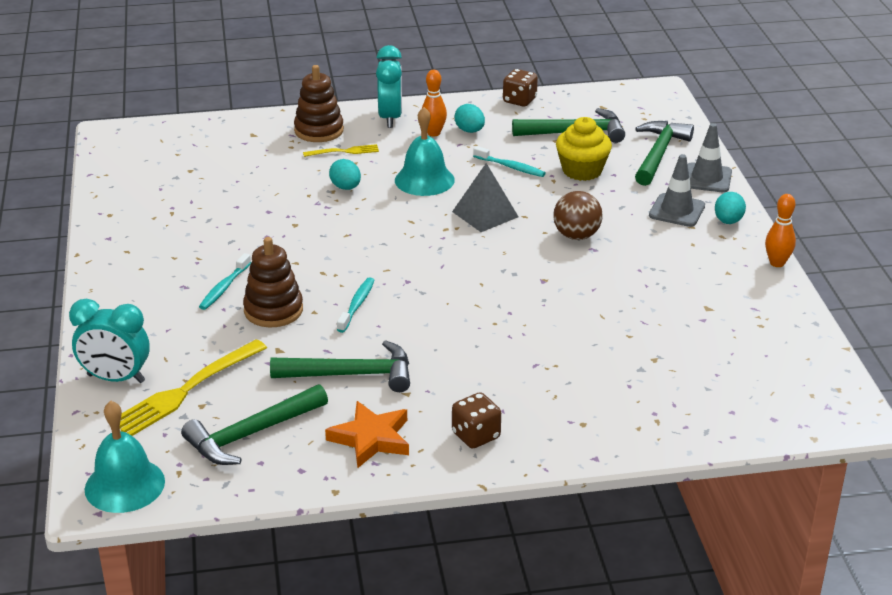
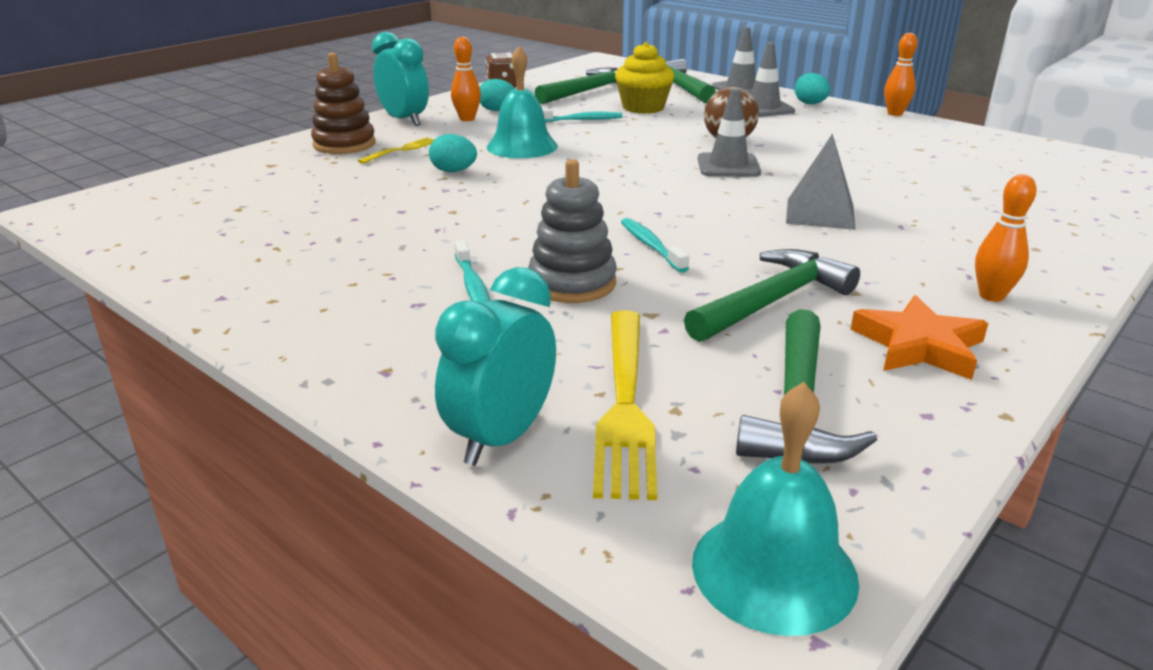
camera: 40 degrees left, 5 degrees down
turquoise clock [69,299,150,383] -> turquoise clock turned 150 degrees clockwise [435,267,556,466]
brown stacking toy [243,237,303,327] -> grey stacking toy [528,159,617,303]
grey pyramid [452,163,518,232] -> grey pyramid moved to [786,133,856,230]
brown dice [452,392,501,448] -> orange bowling pin [975,174,1037,302]
none -> grey traffic cone [698,88,761,177]

